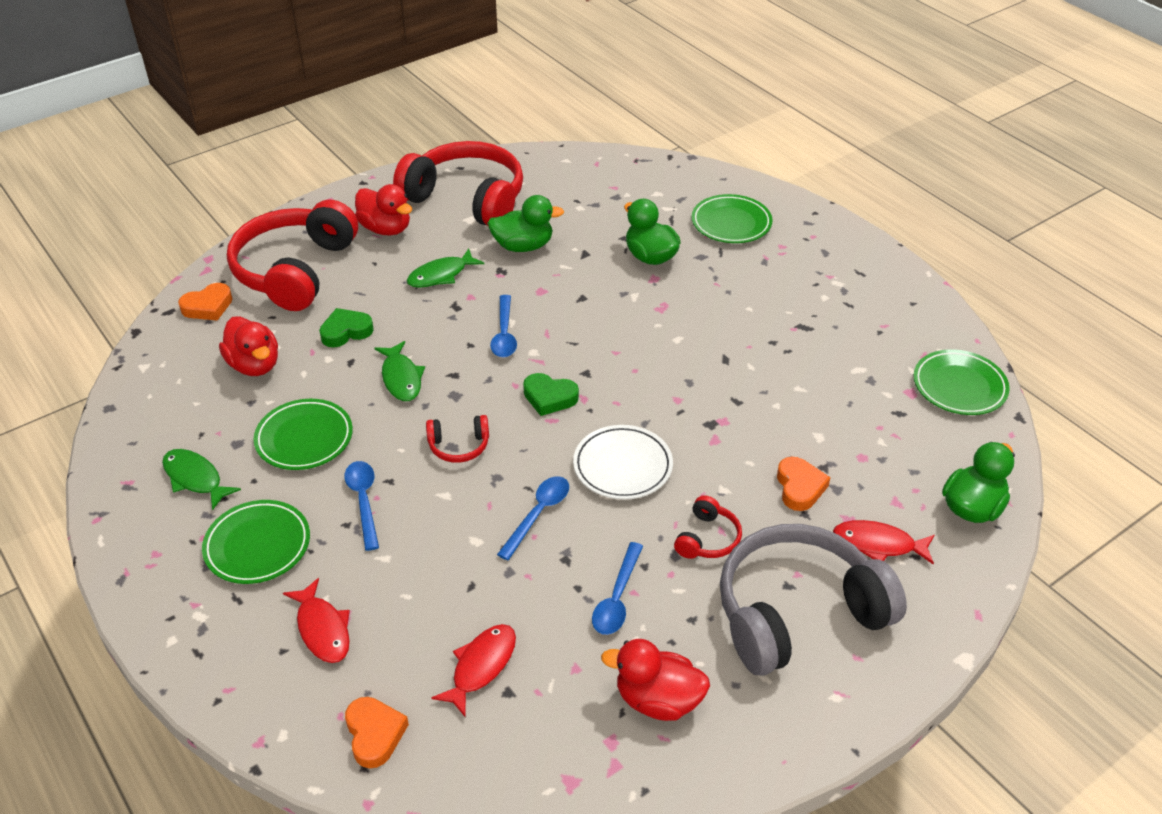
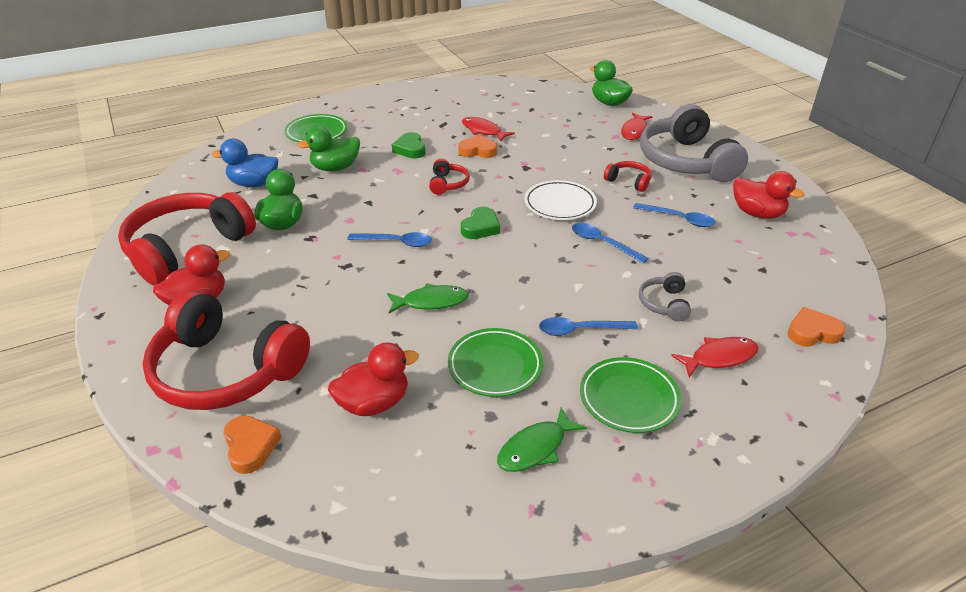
camera: 80 degrees left, 5 degrees down
green heart [319,308,374,347] -> green heart moved to [392,132,425,159]
green fish [407,249,484,288] -> none
red headphones [426,415,489,463] -> red headphones moved to [429,159,470,195]
red fish [431,624,516,716] -> red fish moved to [462,117,515,141]
red duck [601,639,710,721] -> red duck turned 75 degrees counterclockwise [733,171,804,219]
orange heart [777,457,831,511] -> orange heart moved to [458,135,497,158]
green plate [914,349,1010,415] -> none
none -> blue duck [211,139,278,187]
none -> grey headphones [639,272,691,321]

